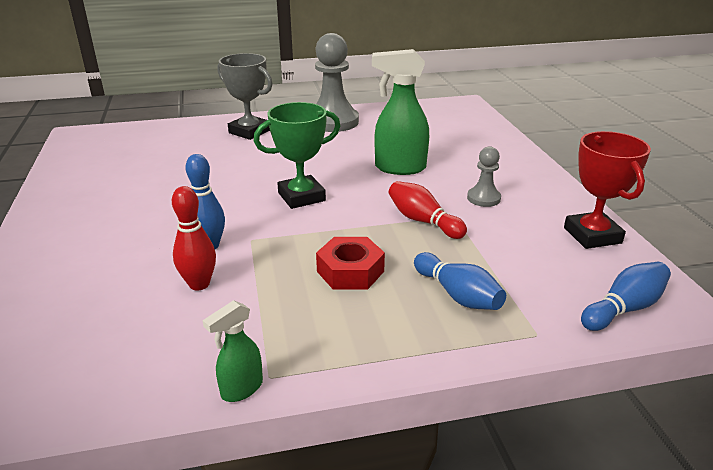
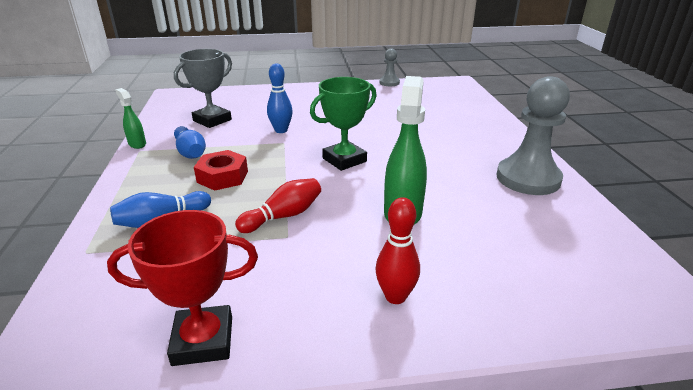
camera: 95 degrees right, 0 degrees up
red bowling pin [172,186,216,291] -> red bowling pin moved to [375,197,420,304]
grey trophy [218,53,273,140] -> grey trophy moved to [174,49,232,128]
green trophy [254,102,340,209] -> green trophy turned 75 degrees clockwise [310,77,377,171]
grey pawn [467,146,501,207] -> grey pawn moved to [380,48,400,86]
blue bowling pin [581,262,671,331] -> blue bowling pin moved to [174,126,206,159]

